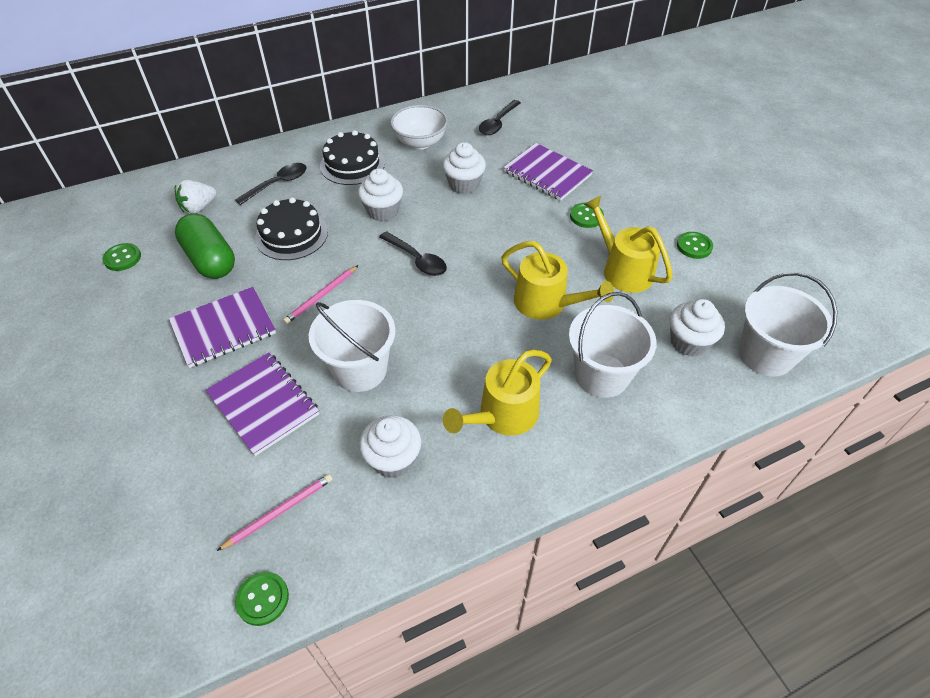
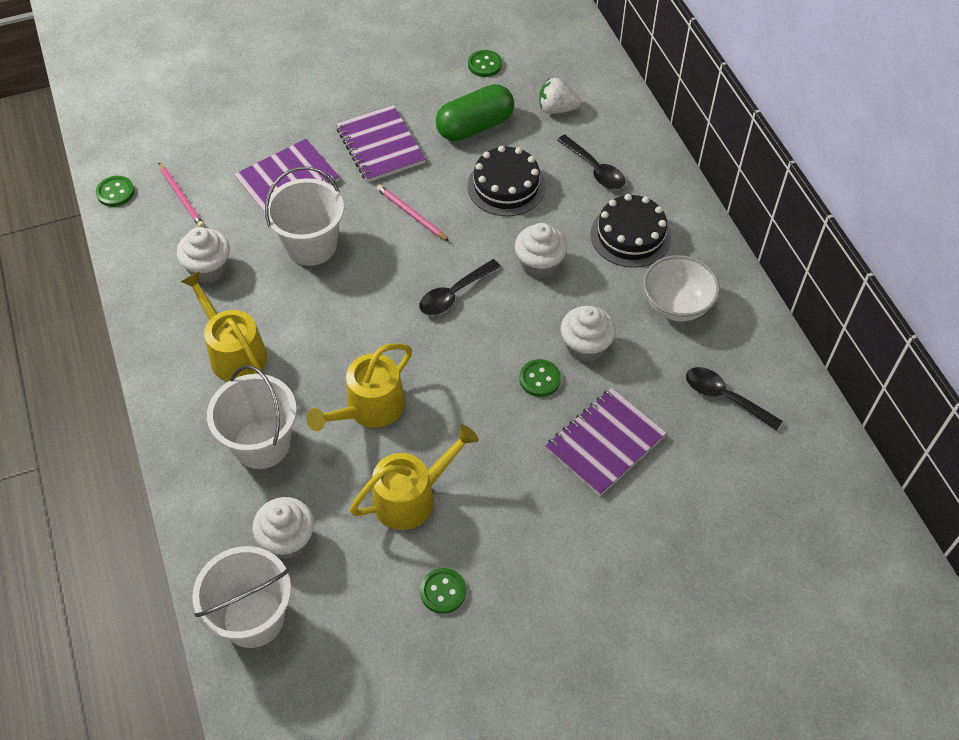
camera: 95 degrees right, 5 degrees up
white strawberry [175,180,216,214] -> white strawberry turned 45 degrees counterclockwise [539,78,581,114]
green button [570,203,604,228] -> green button moved to [519,359,561,397]

